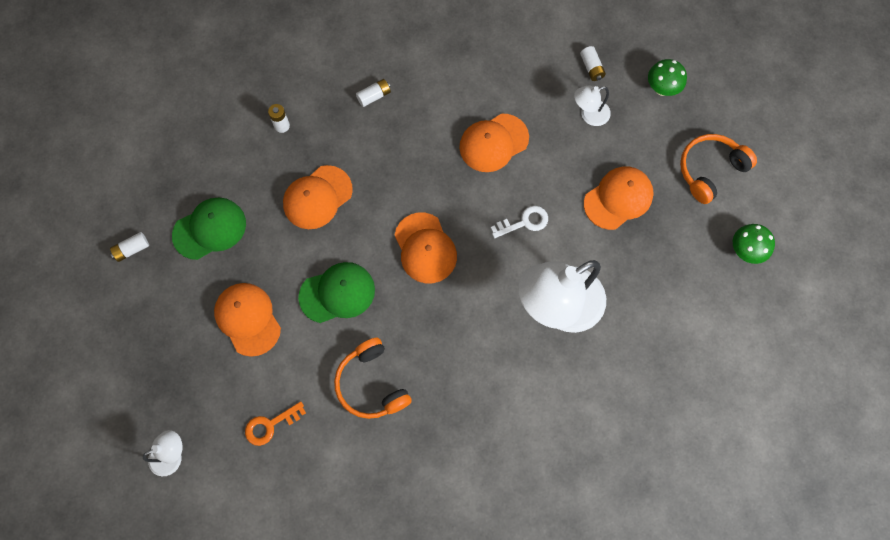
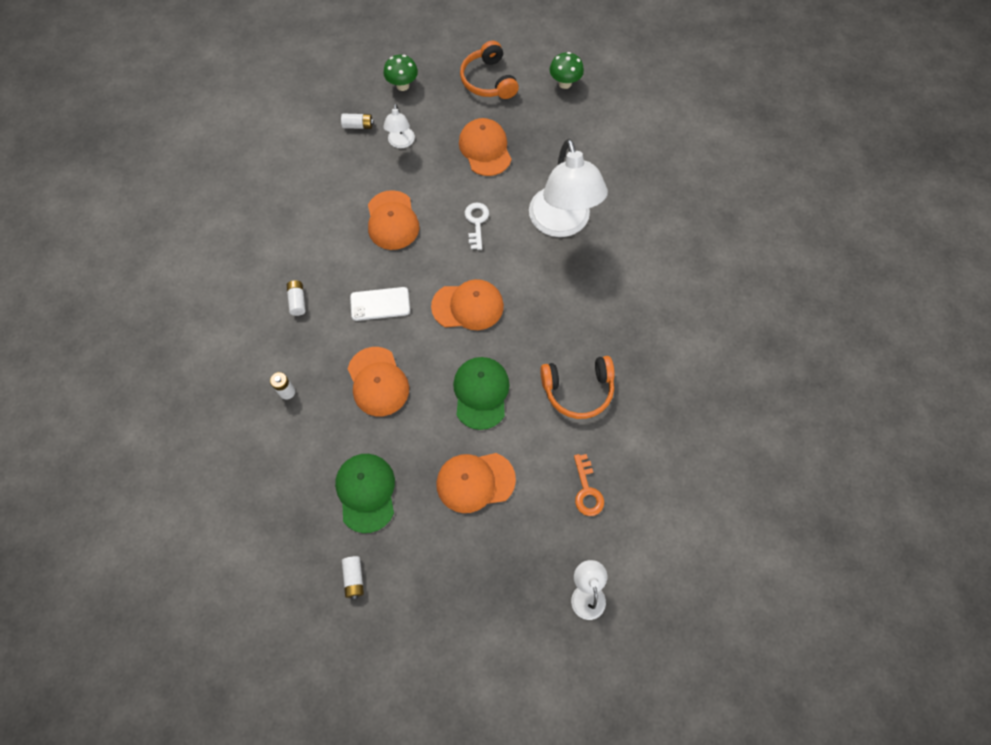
camera: 70 degrees left, 5 degrees down
none -> white phone [350,287,410,321]

